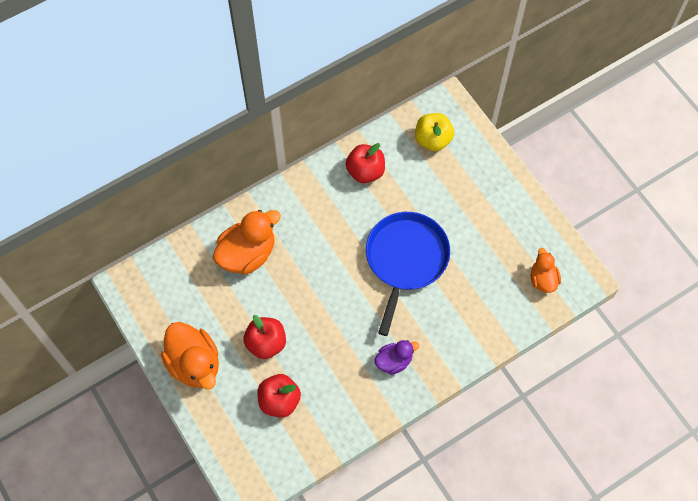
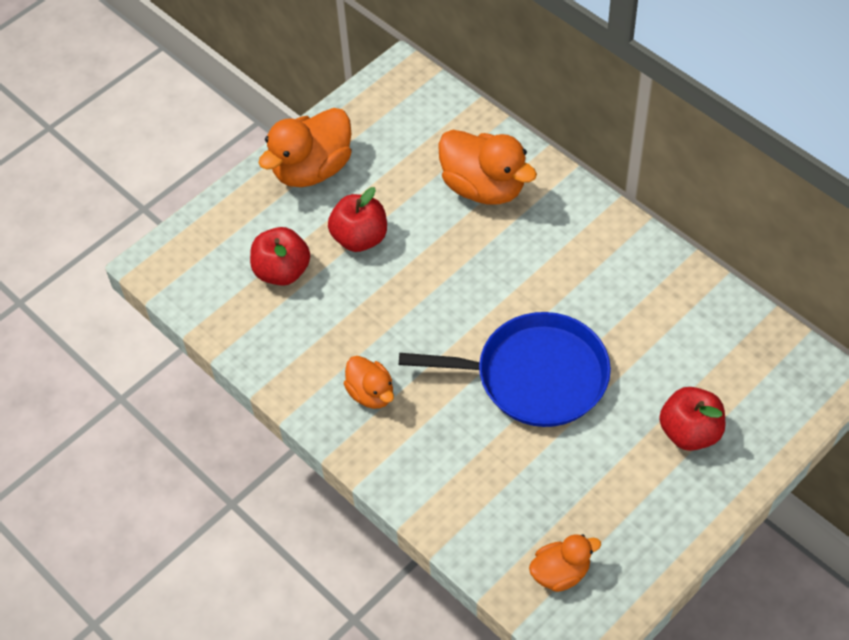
camera: 80 degrees right, 10 degrees down
red apple [346,143,385,183] -> red apple moved to [659,387,725,451]
purple duck [375,340,419,375] -> orange duck [344,356,394,409]
yellow apple [415,113,454,151] -> none

